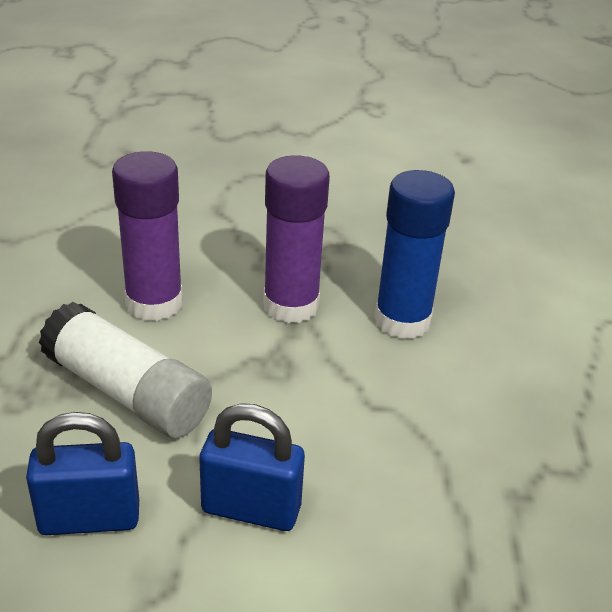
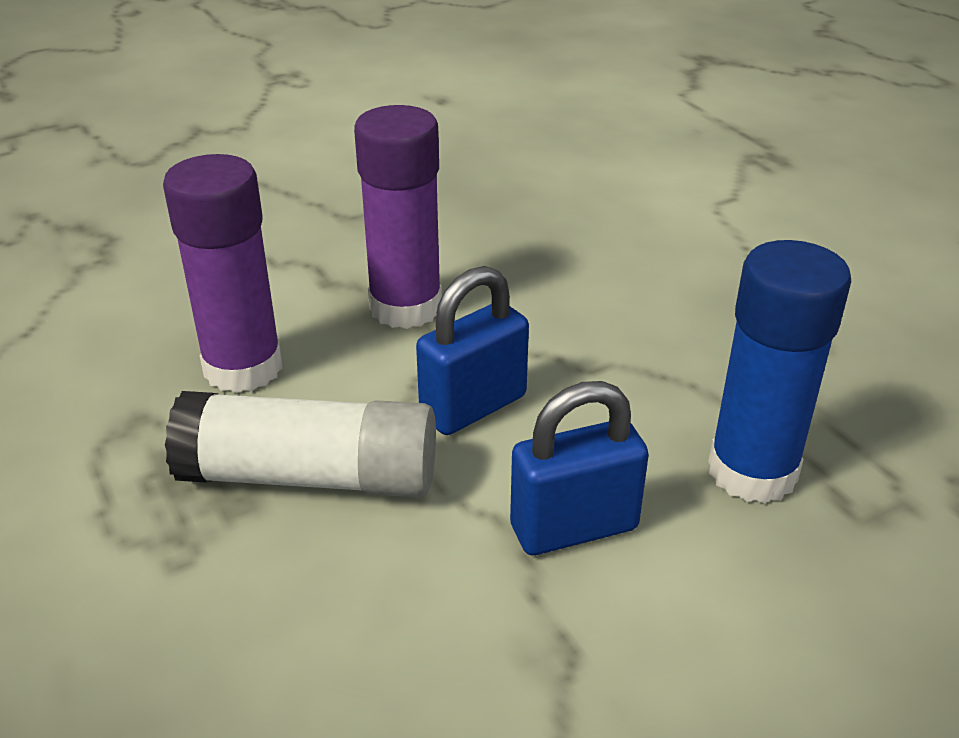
camera: 30 degrees left, 0 degrees up
blue padlock [26,412,139,535] -> blue padlock moved to [416,266,529,435]
blue glue stick [374,170,455,339] -> blue glue stick moved to [708,240,852,504]

